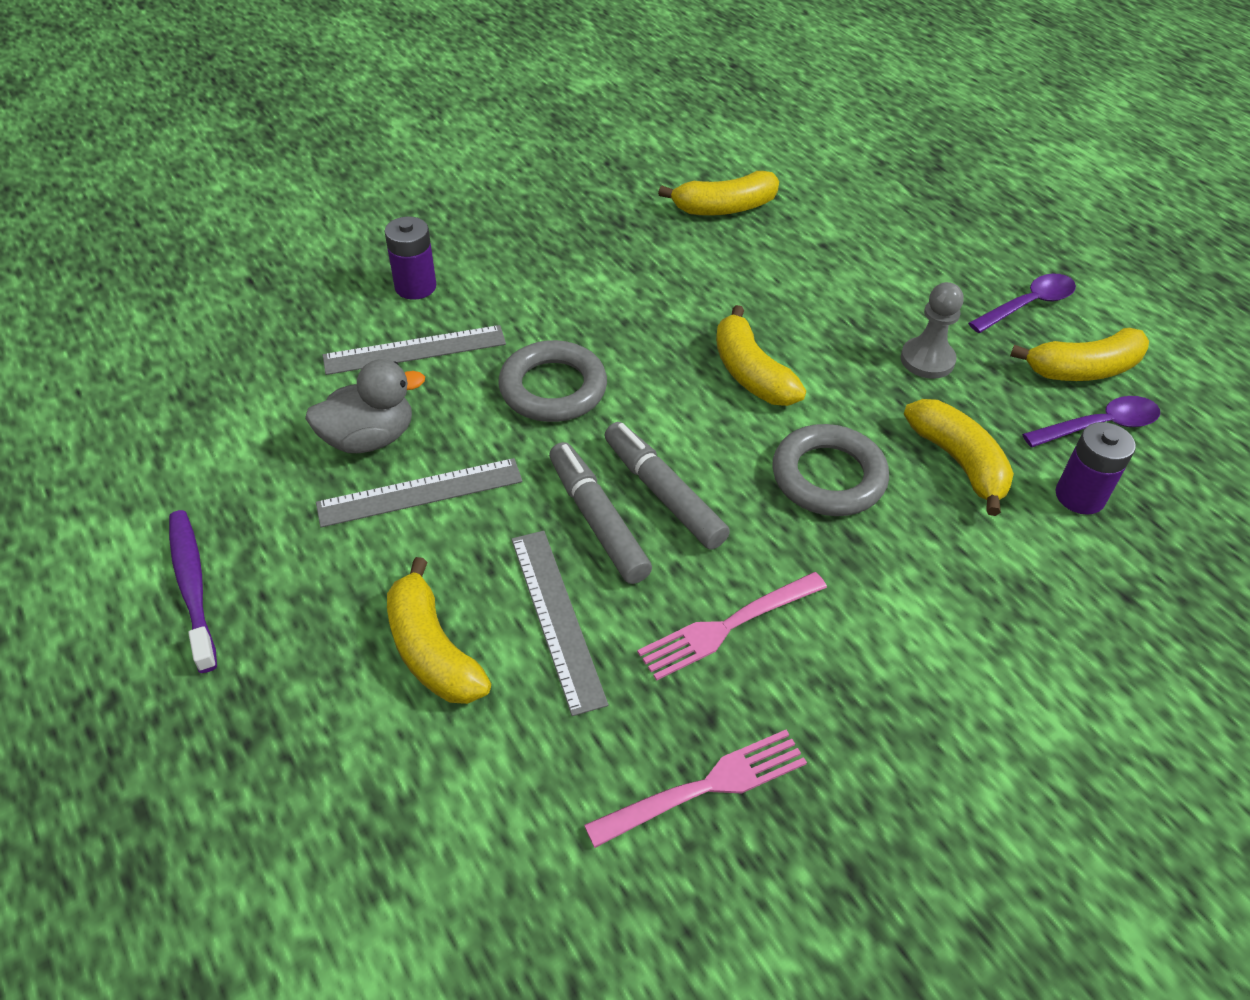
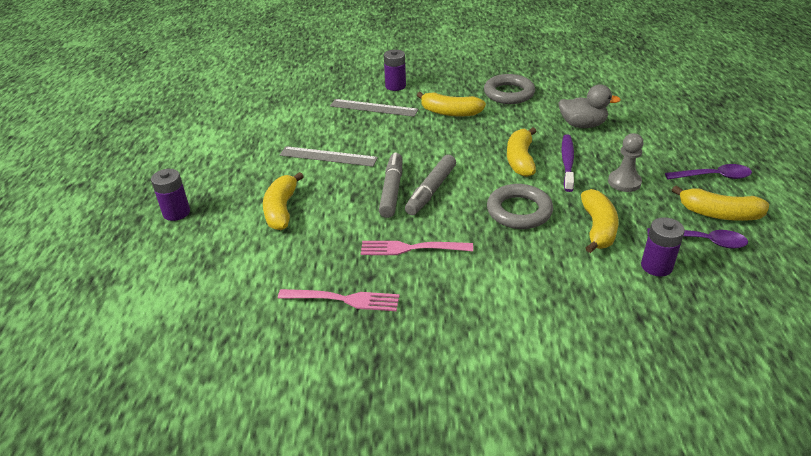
camera: 35 degrees right, 10 degrees down
purple toothbrush [169,510,217,673] -> purple toothbrush moved to [561,135,574,192]
grey duck [305,359,425,453] -> grey duck moved to [559,85,621,128]
grey ring [498,340,607,422] -> grey ring moved to [484,74,535,104]
grey ruler [511,531,609,716] -> none
grey marker [604,422,730,550] -> grey marker turned 150 degrees counterclockwise [405,155,456,215]
yellow banana [658,171,779,216] -> yellow banana moved to [417,92,486,117]
none -> purple battery [151,169,190,221]

